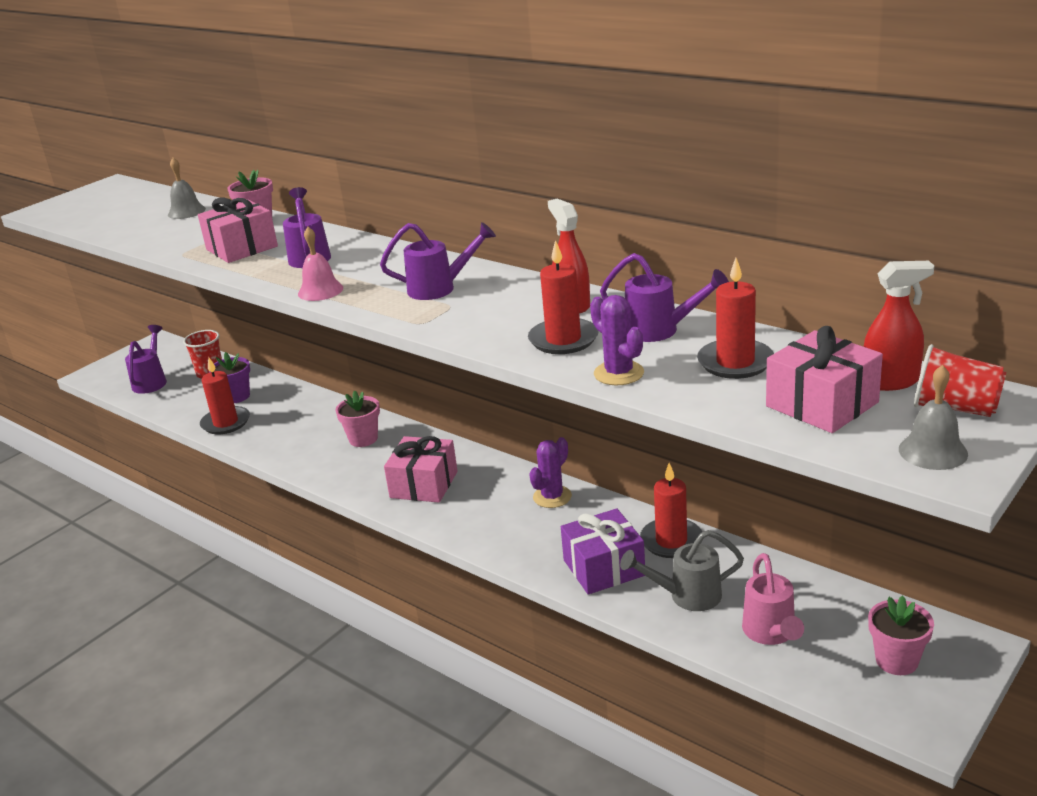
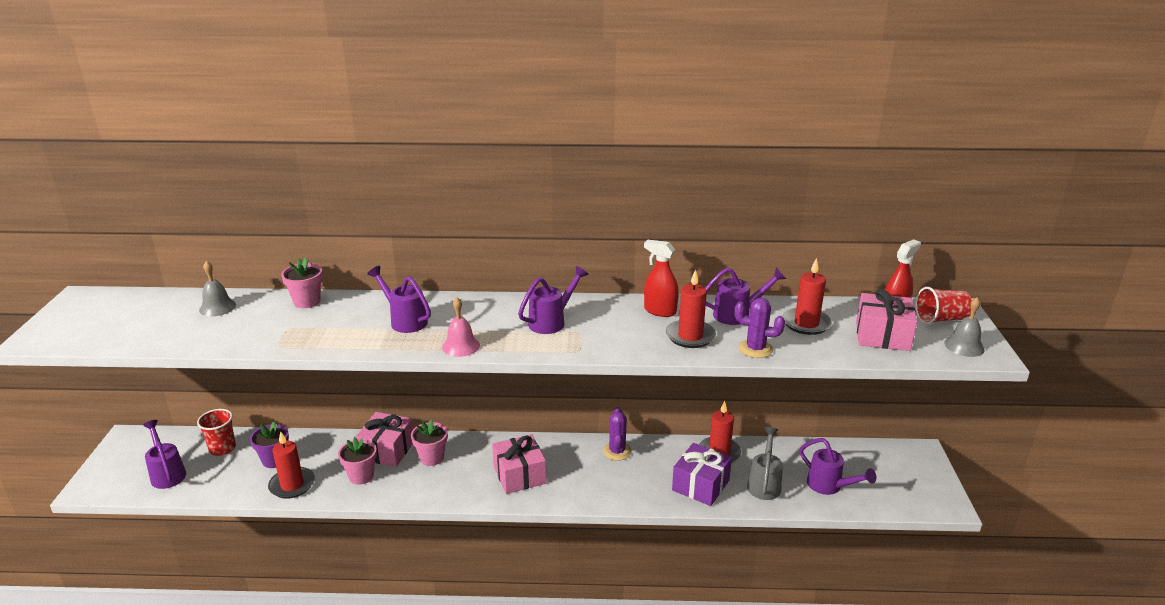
camera: 40 degrees left, 0 degrees up
pink gift [198,197,278,263] -> pink gift moved to [356,412,413,467]
grey watering can [620,530,744,611] -> grey watering can turned 150 degrees clockwise [747,427,783,500]
pink watering can [742,553,804,645] -> purple watering can [799,438,876,495]
pink flower pot [868,595,934,675] -> pink flower pot moved to [338,437,377,485]

